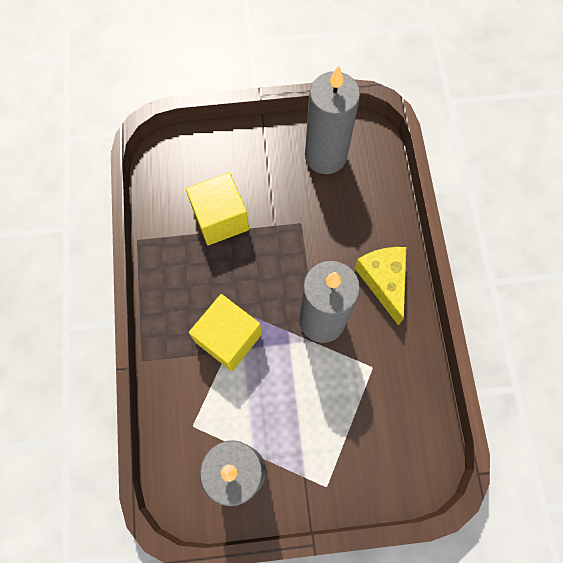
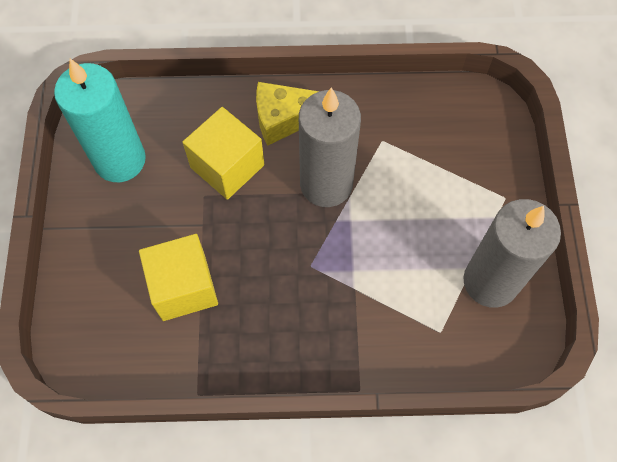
camera: 85 degrees left, 5 degrees down
yellow cube [189,294,262,371] -> yellow cube moved to [183,107,264,200]
grey candle [305,66,360,174] -> turquoise candle [54,59,146,182]

